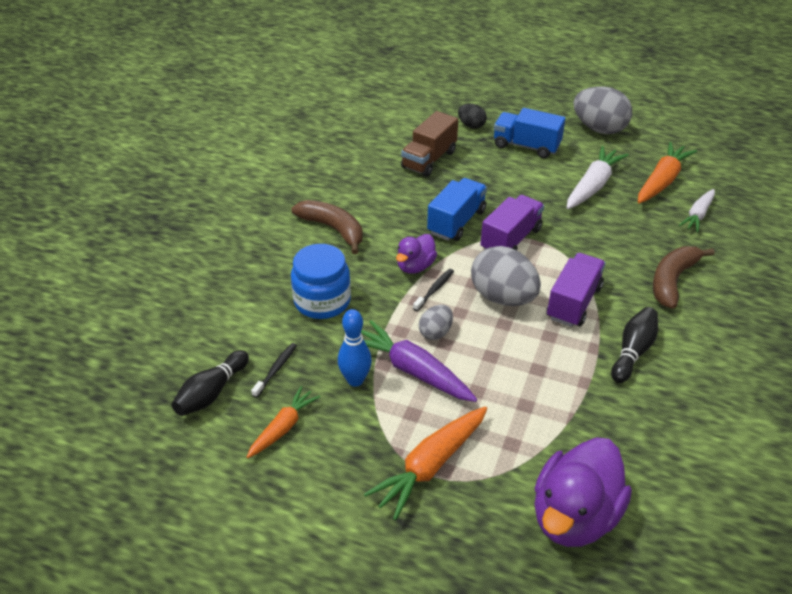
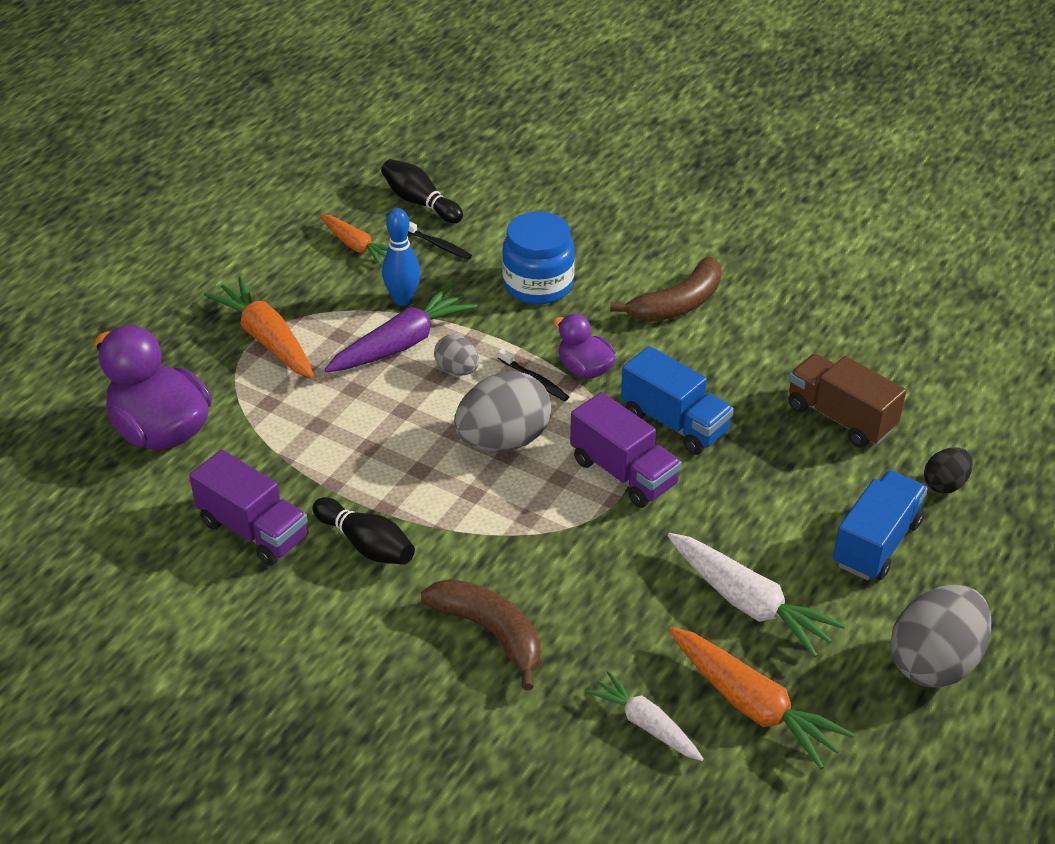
camera: 100 degrees right, 0 degrees up
purple truck [547,253,606,327] -> purple truck moved to [189,450,309,566]

